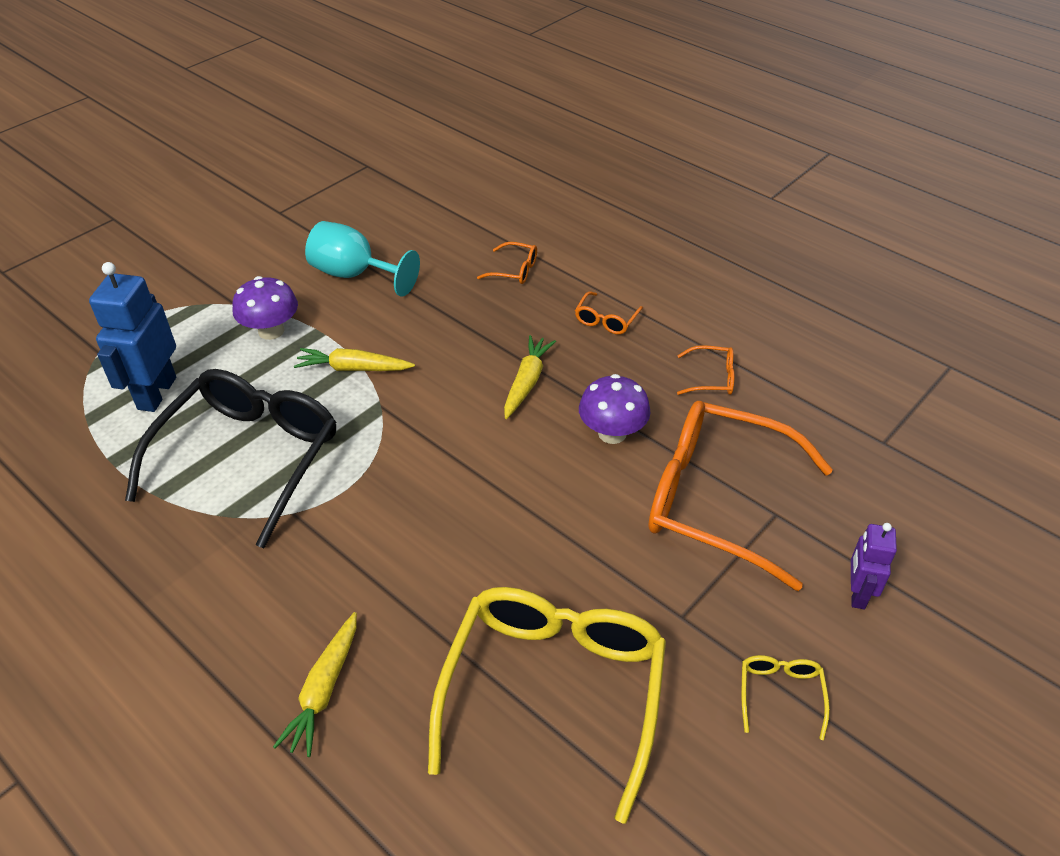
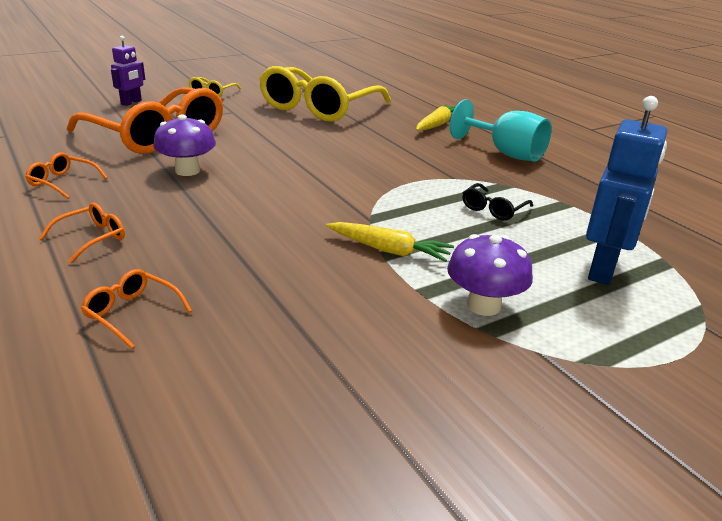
camera: 165 degrees left, 15 degrees down
black glasses [125,369,336,548] -> black glasses [463,183,533,220], size x0.40
turquoise goblet [305,221,420,297] -> turquoise goblet moved to [450,99,552,162]
yellow carrot [504,335,556,419] -> none

